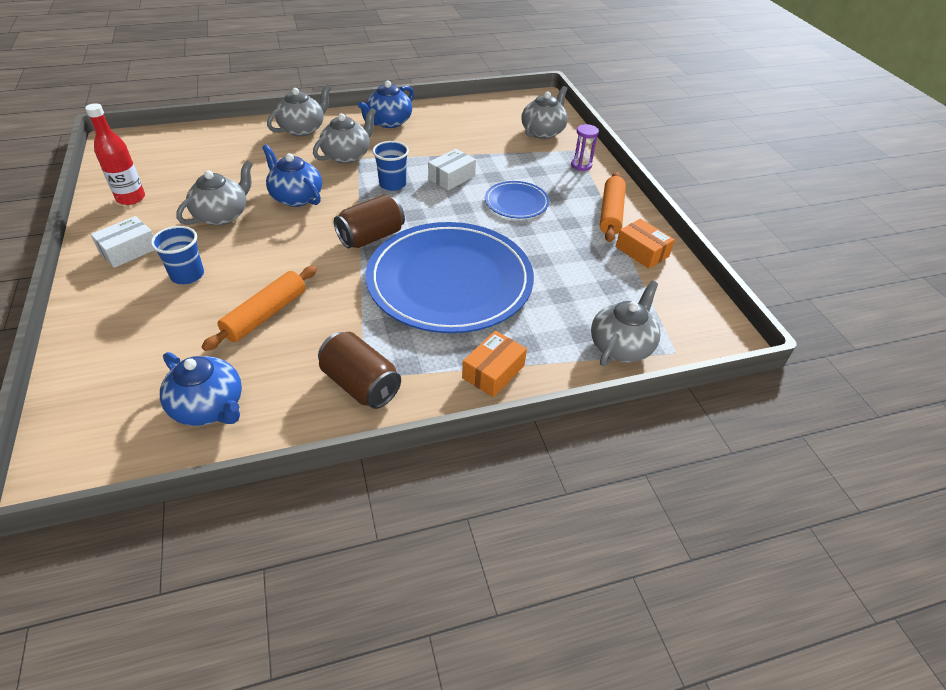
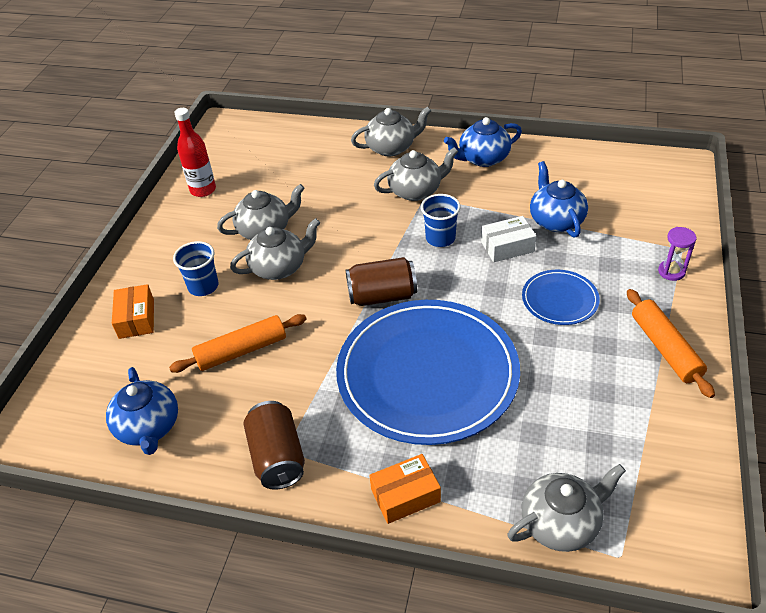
camera: 35 degrees right, 0 degrees up
white box [90,216,154,268] -> none
blue teapot [262,145,322,207] -> blue teapot moved to [530,161,588,237]
grey teapot [521,86,568,139] -> grey teapot moved to [230,218,320,280]
orange rolling pin [600,172,626,242] -> orange rolling pin turned 60 degrees counterclockwise [627,289,715,398]
orange box [616,219,675,269] -> orange box moved to [112,284,154,339]

